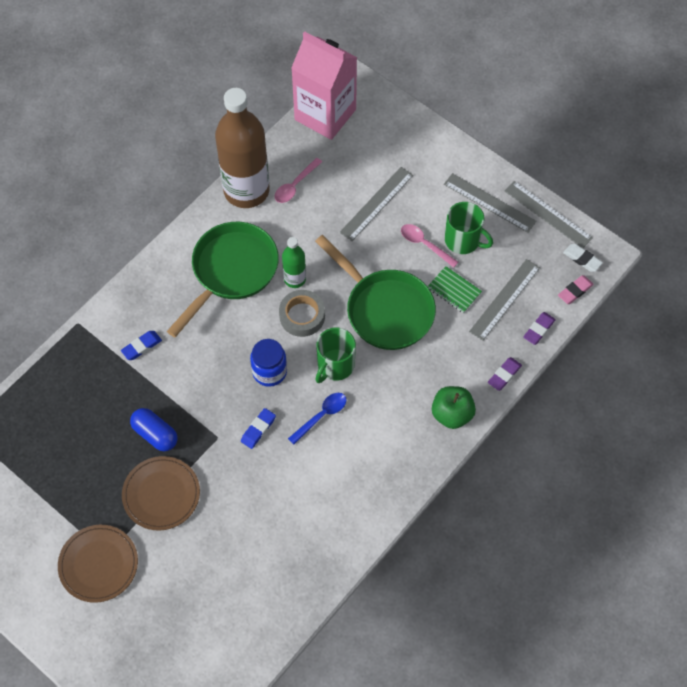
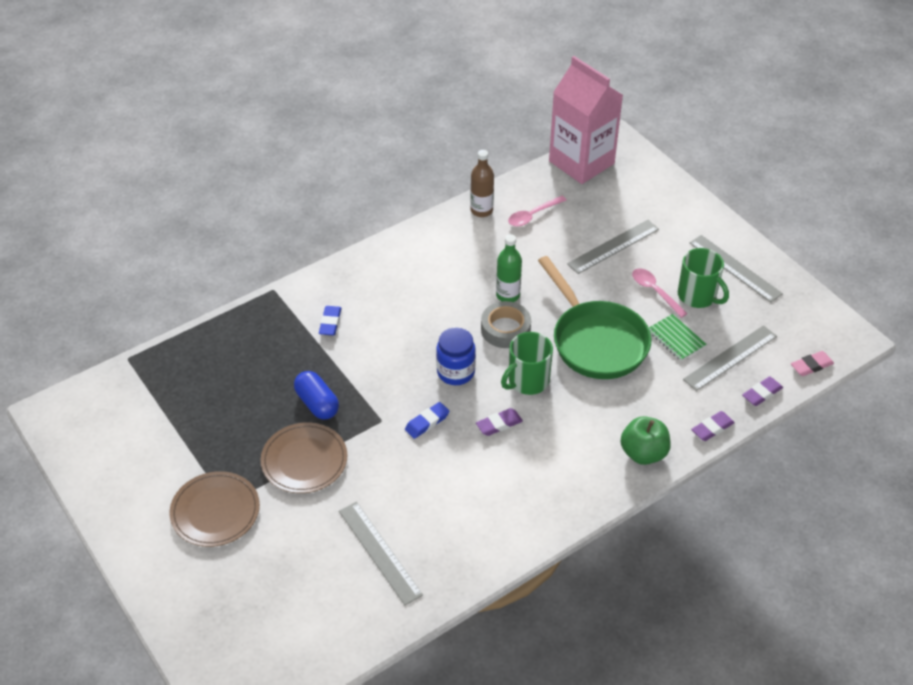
camera: 15 degrees right, 15 degrees down
blue eraser [121,331,162,360] -> blue eraser turned 60 degrees counterclockwise [319,306,342,336]
green pan [167,222,279,337] -> none
brown bottle [215,88,270,208] -> brown bottle [470,150,494,217], size x0.47
blue spoon [288,393,347,444] -> purple eraser [476,408,523,436]
grey ruler [505,181,593,248] -> grey ruler moved to [339,502,423,605]
white eraser [563,244,603,272] -> none

